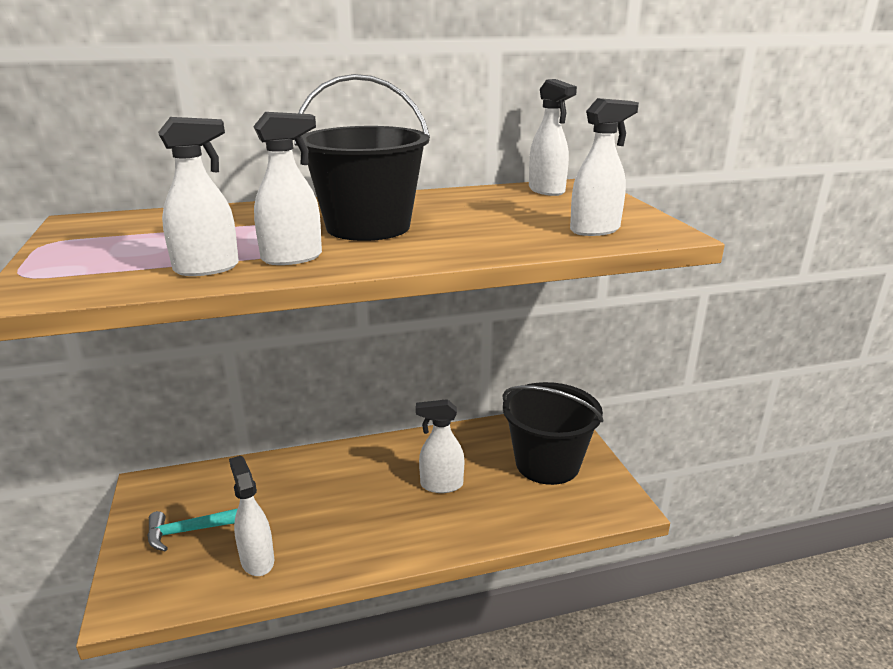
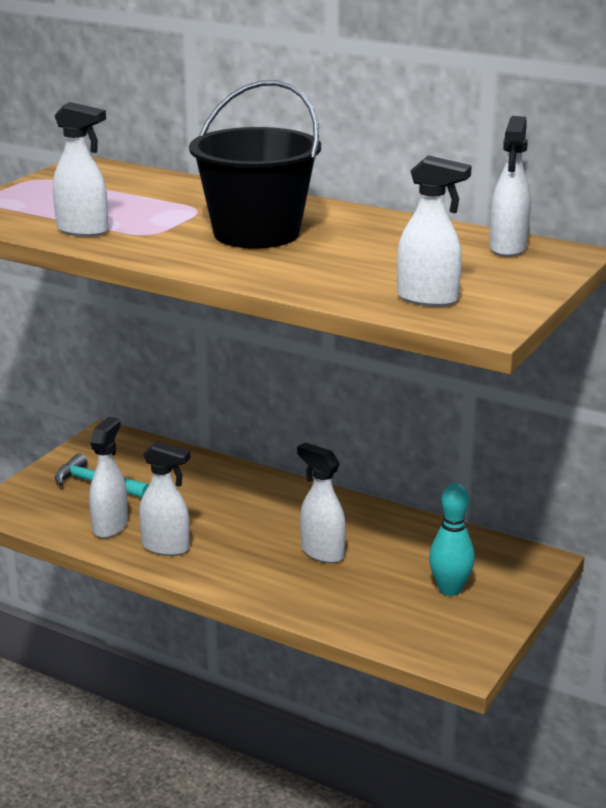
camera: 45 degrees right, 0 degrees up
white spray bottle [253,112,322,265] -> white spray bottle moved to [139,441,191,556]
black bucket [503,382,604,485] -> turquoise bowling pin [429,483,475,596]

